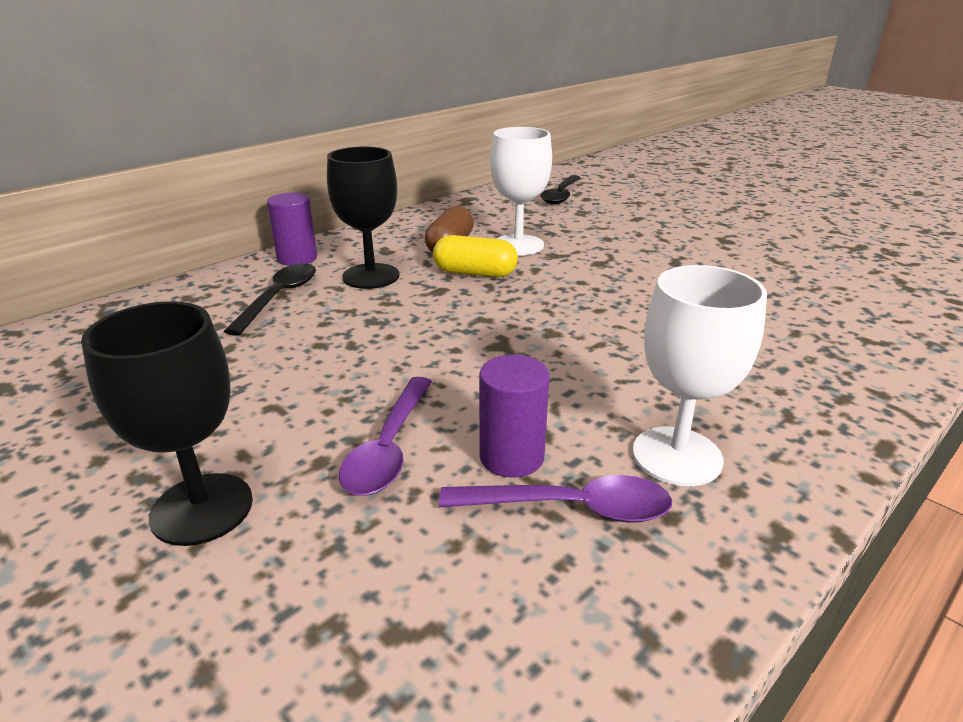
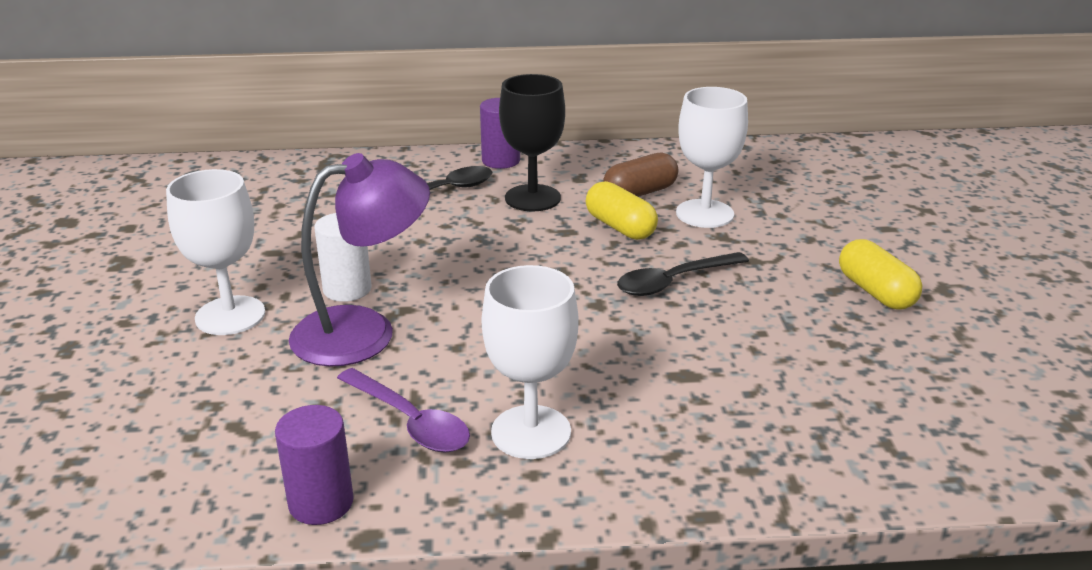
camera: 40 degrees right, 0 degrees up
black goblet [81,301,253,546] -> white goblet [166,169,265,335]
purple spoon [339,377,432,496] -> purple lamp [289,153,430,367]
purple cylinder [479,355,550,478] -> purple cylinder moved to [275,405,354,525]
black spoon [541,175,581,204] -> black spoon moved to [617,252,749,296]
none -> white cylinder [314,213,372,302]
none -> yellow capsule [839,239,922,310]

